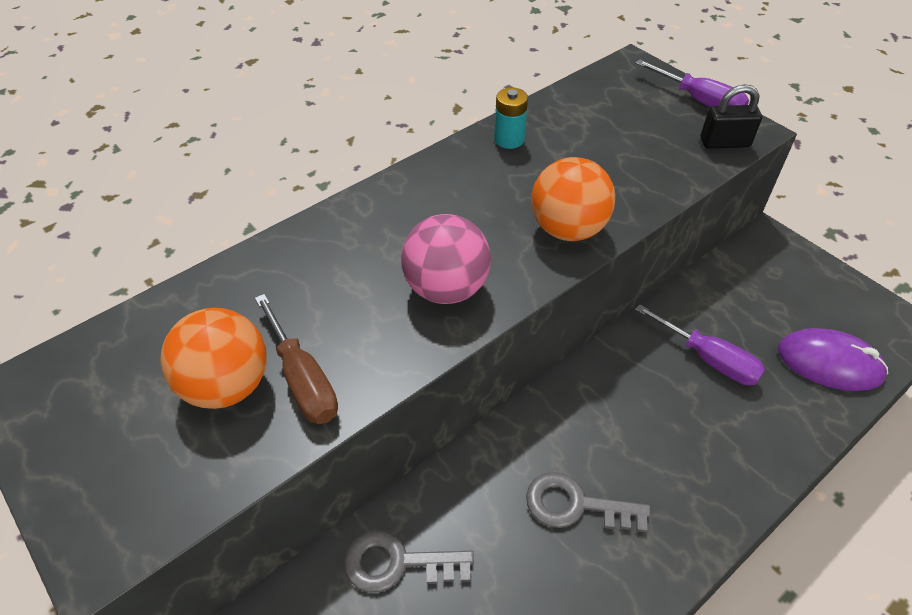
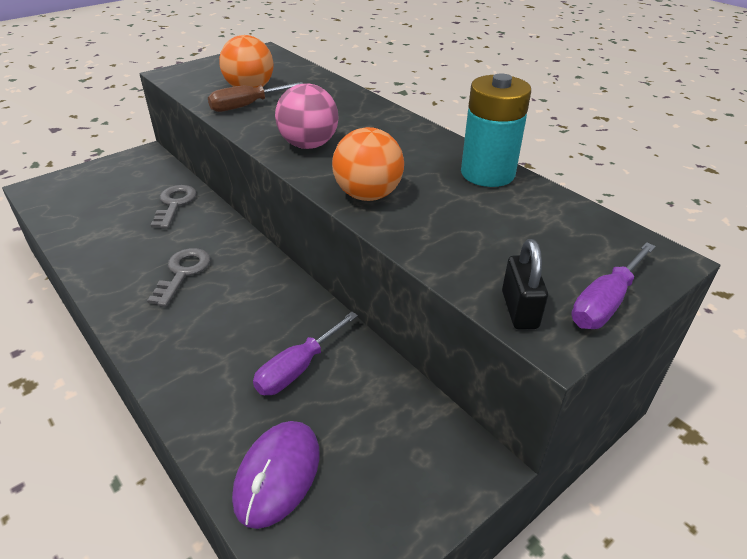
camera: 90 degrees right, 10 degrees down
turquoise battery [494,88,528,149] -> turquoise battery [461,73,531,187], size x1.93

